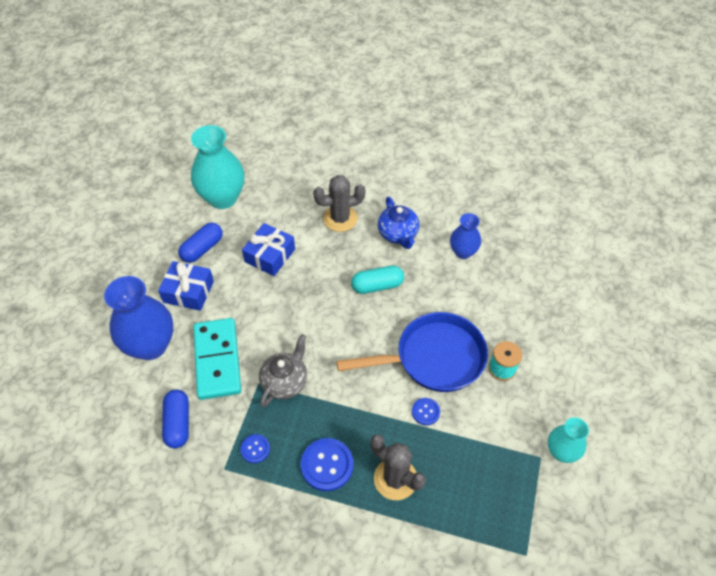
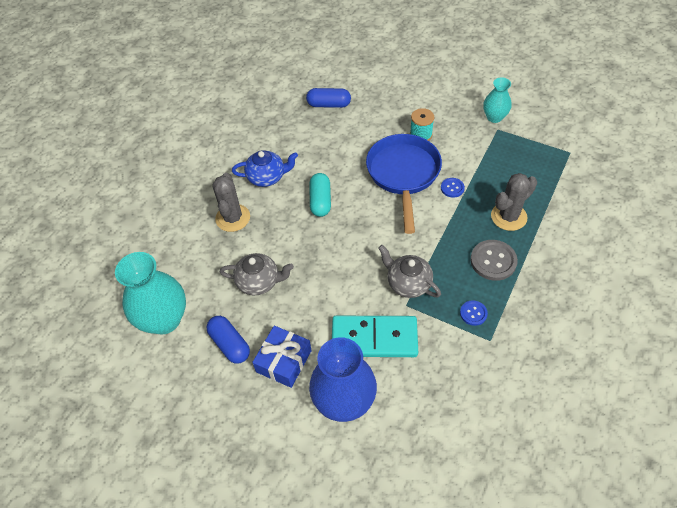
camera: 75 degrees left, 0 degrees up
blue capsule [162,390,189,448] -> blue capsule moved to [306,88,351,108]
blue gift [242,223,295,276] -> grey teapot [220,253,294,295]
blue button [300,438,353,491] -> grey button [470,240,518,281]
blue vase [450,213,481,259] -> none

